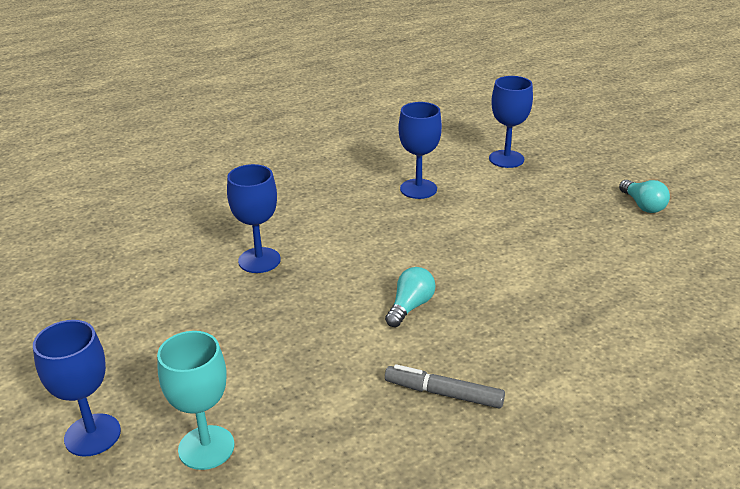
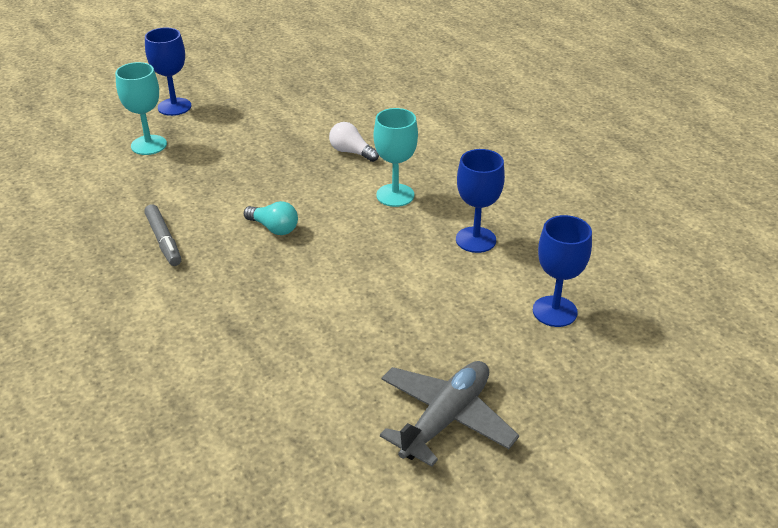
camera: 90 degrees right, 5 degrees up
blue goblet [227,164,281,273] -> white light bulb [329,122,379,162]
grey marker [385,364,505,409] -> grey marker turned 135 degrees clockwise [144,204,181,266]
turquoise light bulb [619,180,670,213] -> grey plane [380,361,519,467]
none -> turquoise goblet [374,108,418,207]

